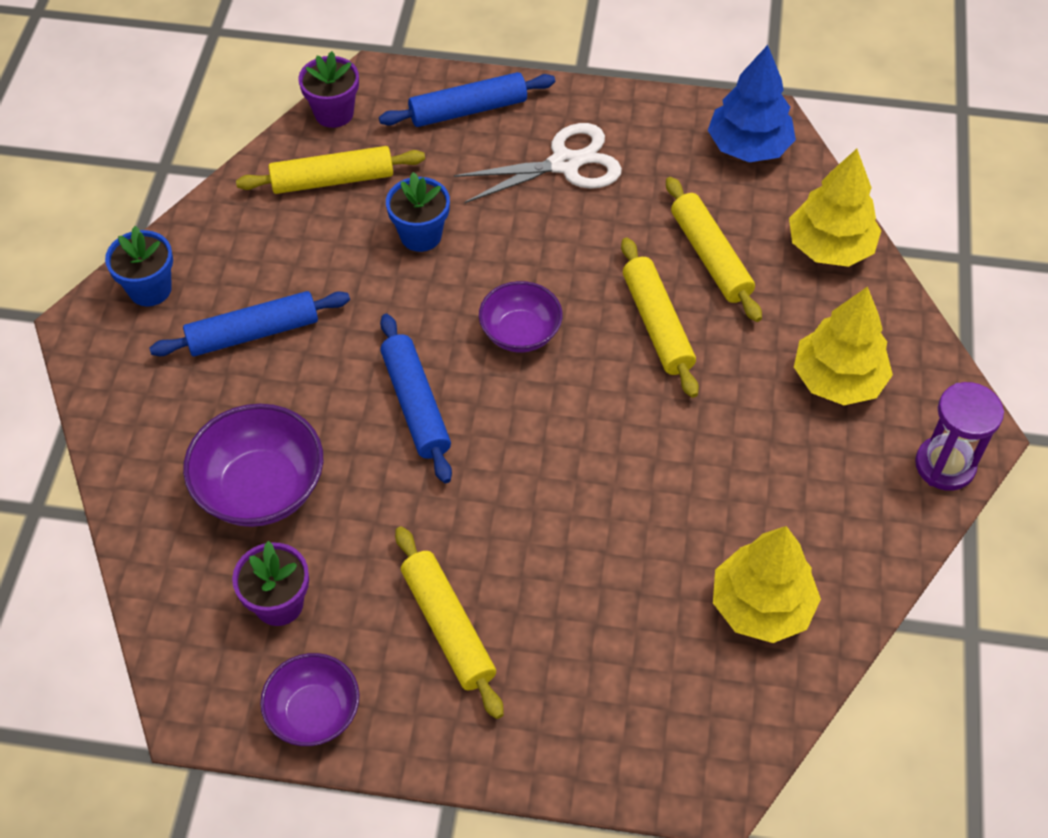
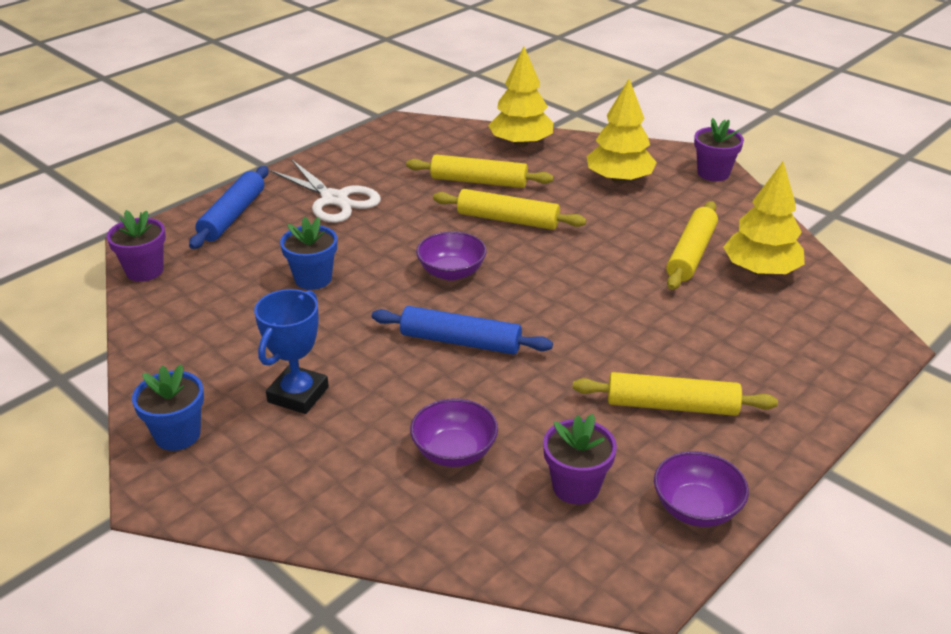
camera: 55 degrees left, 20 degrees down
blue rolling pin [149,291,350,356] -> blue trophy [254,289,329,414]
purple bowl [183,404,323,527] -> purple bowl [410,398,498,467], size x0.65
yellow rolling pin [236,146,425,194] -> yellow rolling pin moved to [666,201,718,290]
white scissors [454,123,622,203] -> white scissors turned 120 degrees clockwise [270,160,381,223]
blue tree [708,45,796,162] -> none
purple hourglass [915,382,1004,491] -> purple flower pot [694,118,744,181]

